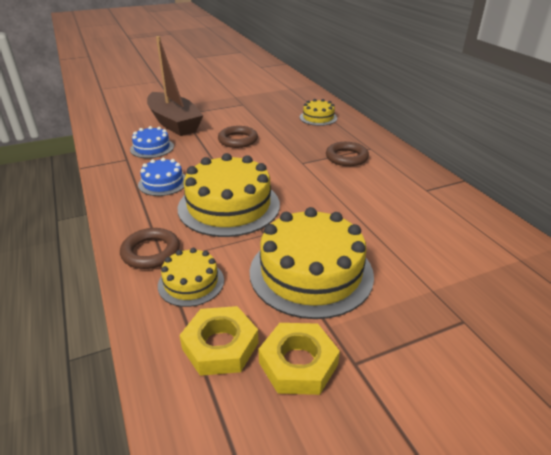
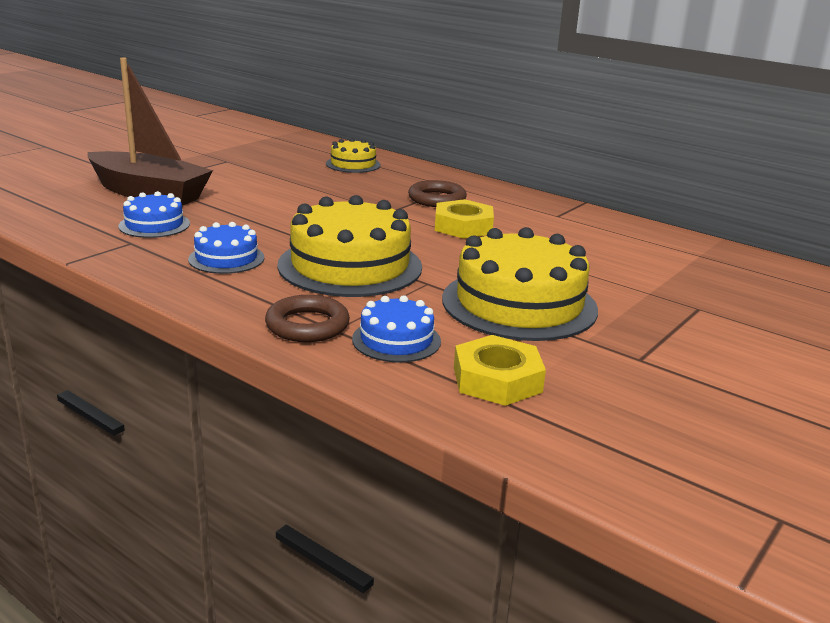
camera: 30 degrees left, 10 degrees down
yellow cake [158,248,224,307] -> blue cake [352,295,441,362]
brown ring [218,126,258,148] -> none
yellow nut [258,323,340,395] -> yellow nut moved to [435,199,494,239]

